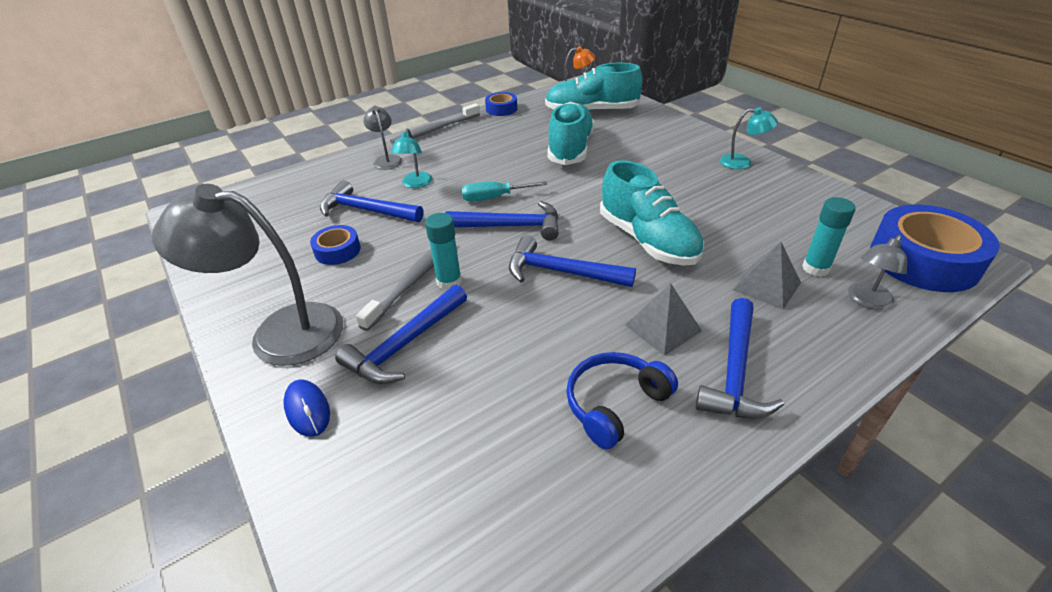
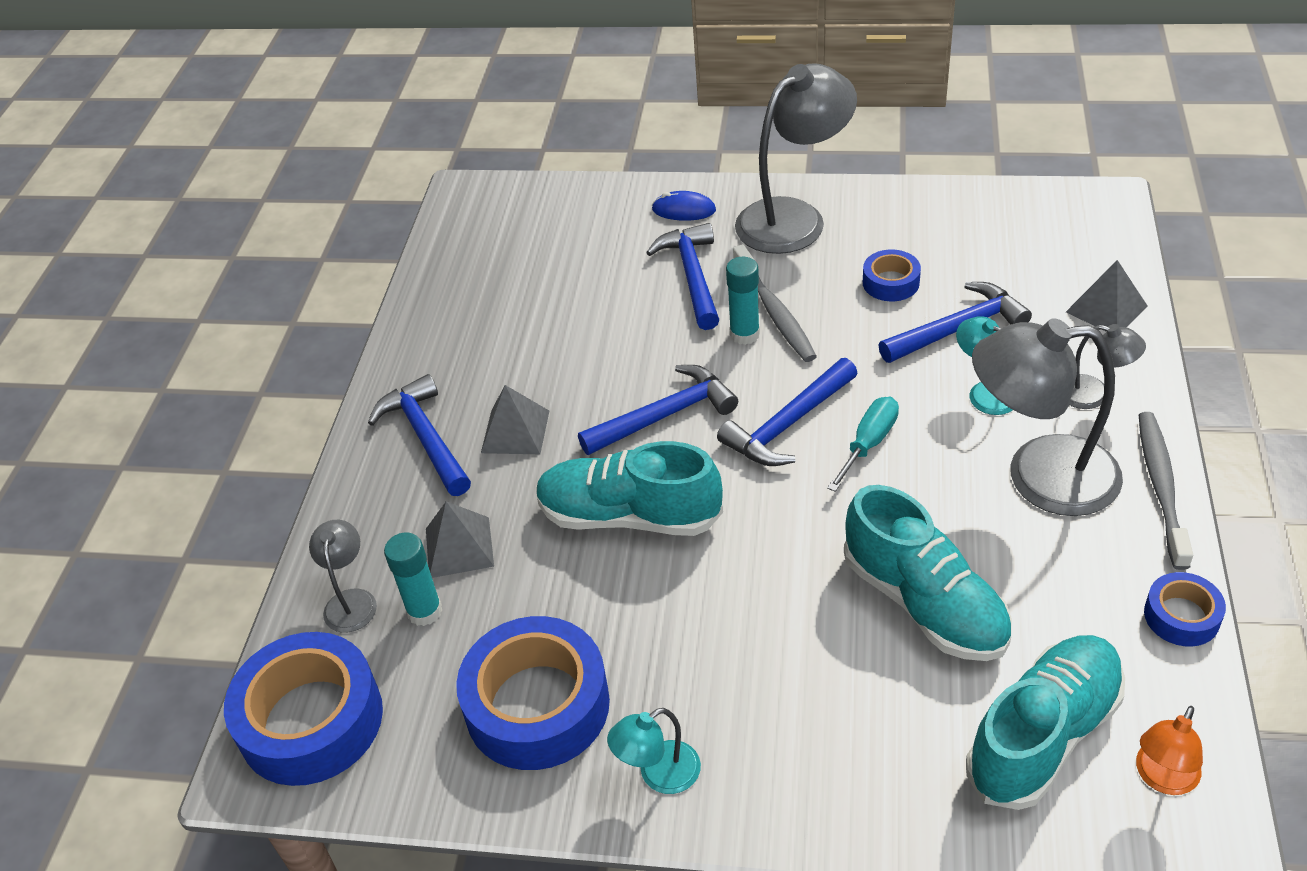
camera: 135 degrees right, 5 degrees up
blue headphones [566,352,678,450] -> none
none -> blue tape [456,616,610,770]
none -> grey lamp [972,318,1123,516]
none -> grey pyramid [1066,260,1148,332]

